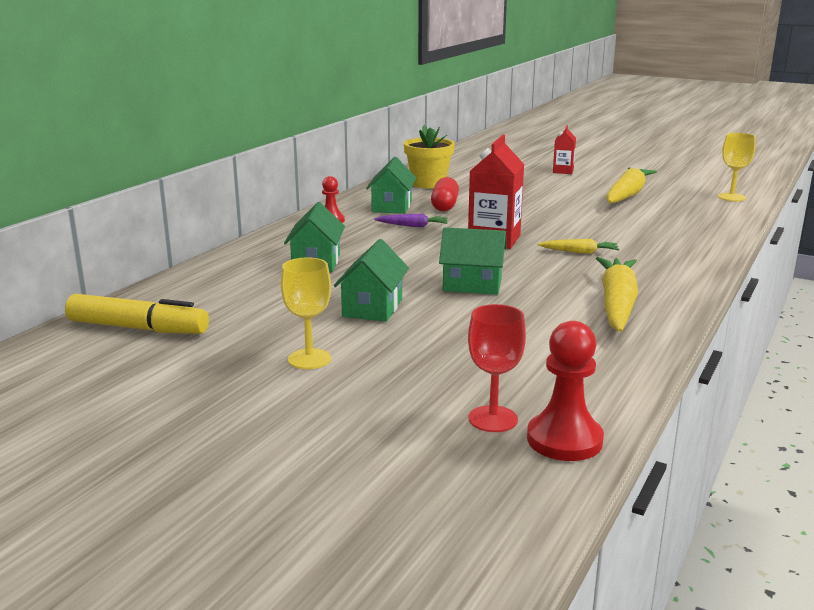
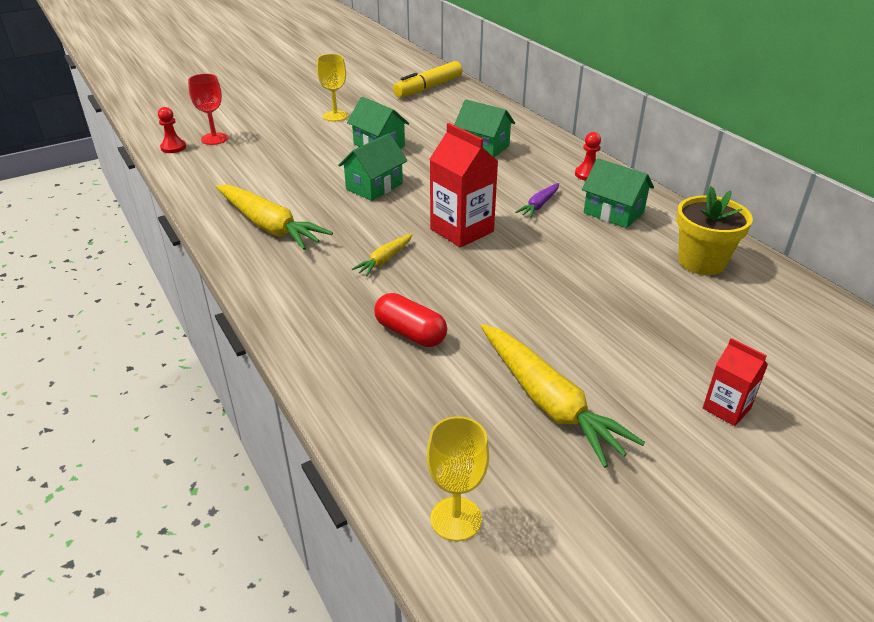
camera: 120 degrees right, 15 degrees up
red capsule [431,177,459,211] -> red capsule moved to [374,293,447,347]
red pawn [527,321,604,461] -> red pawn [158,107,186,153], size x0.62

